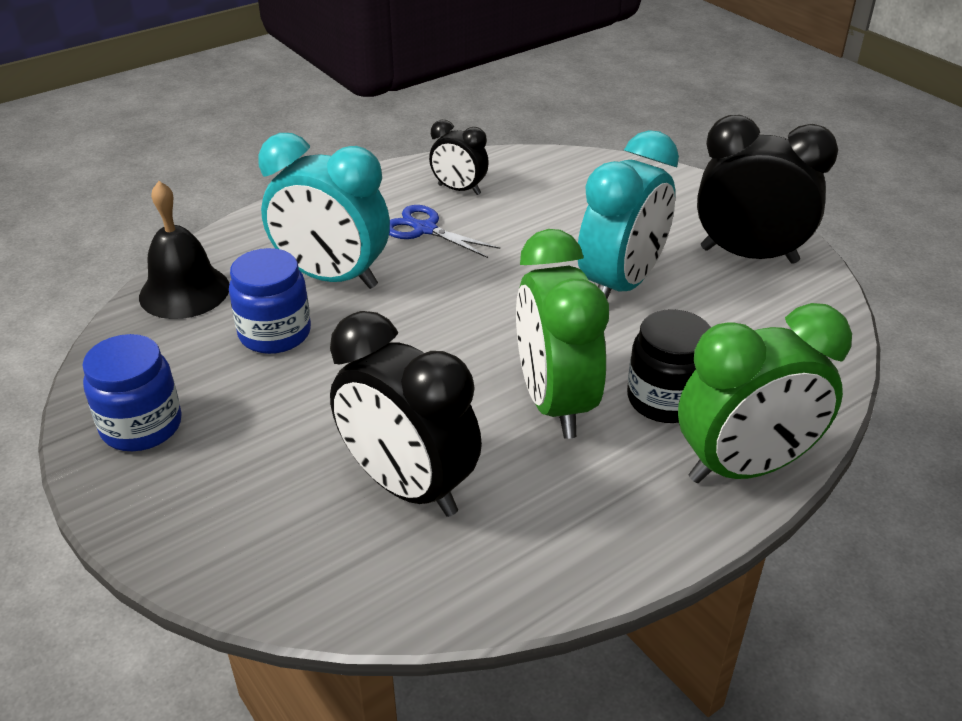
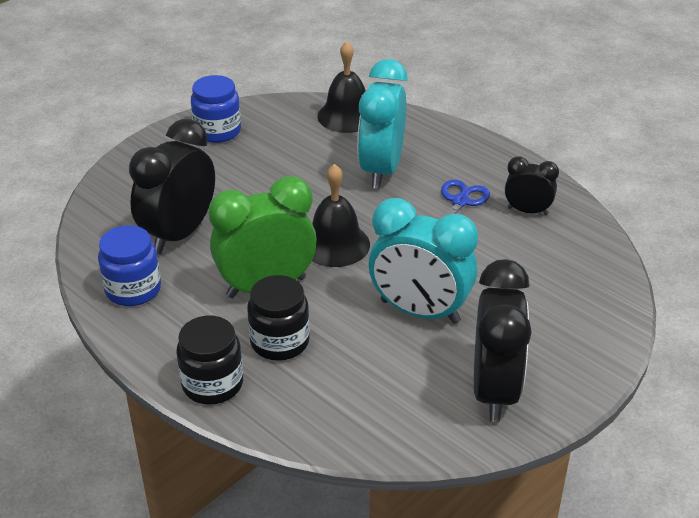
camera: 80 degrees right, 0 degrees up
blue jar [229,248,311,354] -> blue jar moved to [98,225,161,306]
black clock [429,120,489,195] -> black clock turned 90 degrees clockwise [505,156,559,215]
green clock [678,303,852,483] -> black jar [176,316,243,405]
none -> black bell [312,164,370,267]

